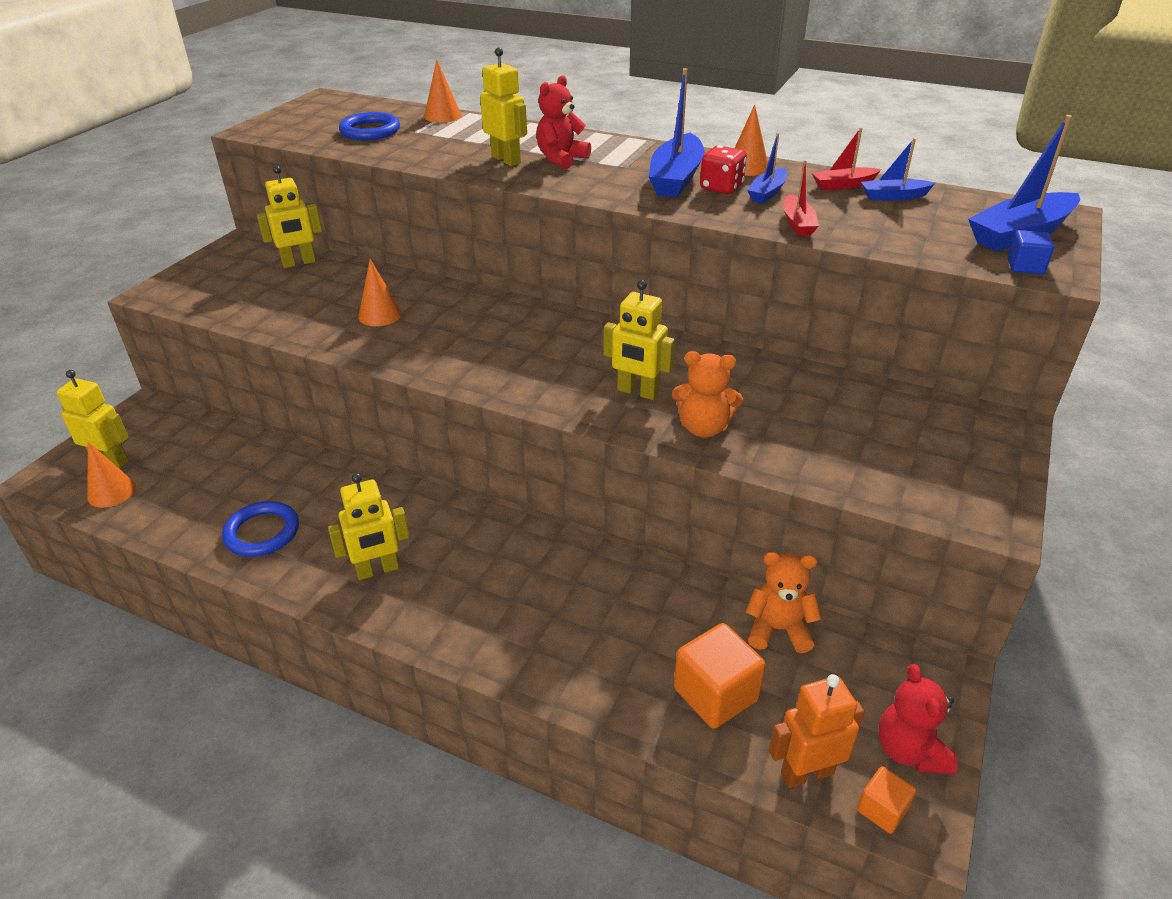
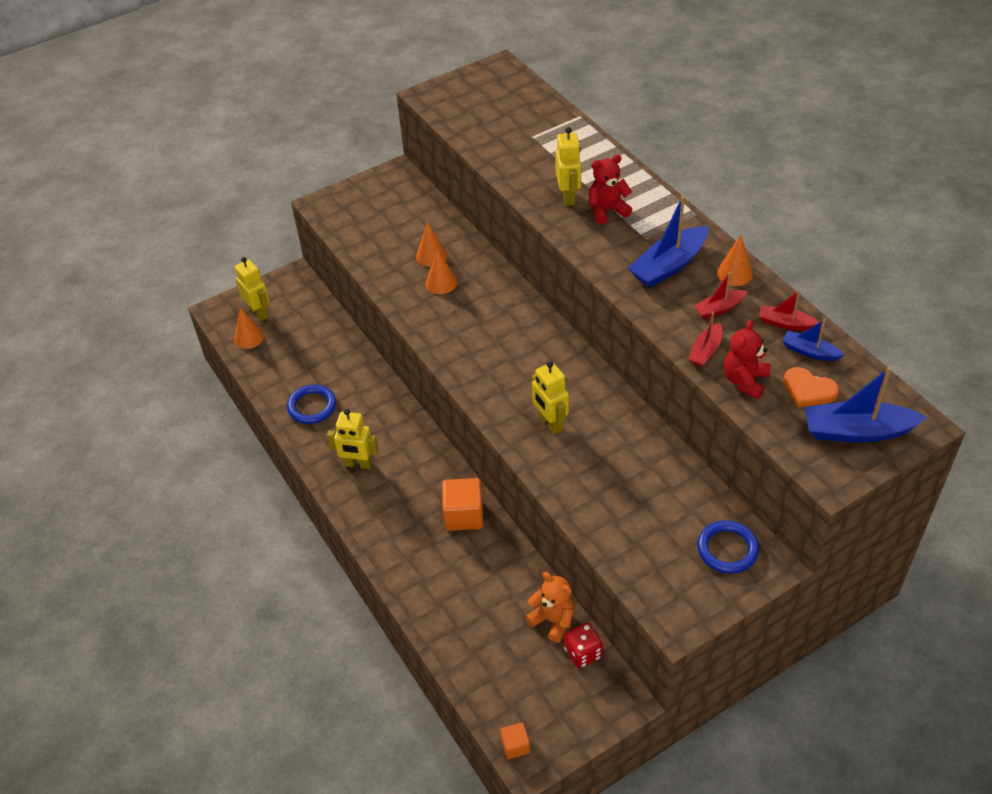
camera: 35 degrees right, 10 degrees up
yellow robot [257,166,322,268] -> none
blue ring [339,112,400,140] -> blue ring moved to [697,520,759,574]
orange cone [424,59,462,123] -> orange cone moved to [416,222,447,267]
orange teddy bear [672,351,743,437] -> none
orange cube [674,623,765,729] -> orange cube moved to [442,478,484,531]
red dice [700,145,747,194] -> red dice moved to [564,623,603,668]
blue boat [747,133,787,203] -> red boat [694,272,747,319]
orange robot [769,674,865,788] -> none
red teddy bear [878,664,958,775] -> red teddy bear moved to [723,320,771,399]
blue cube [1007,230,1054,274] -> none
none -> orange heart [783,367,839,407]

